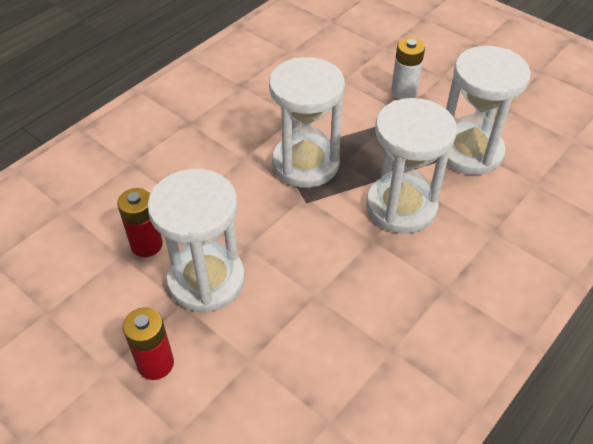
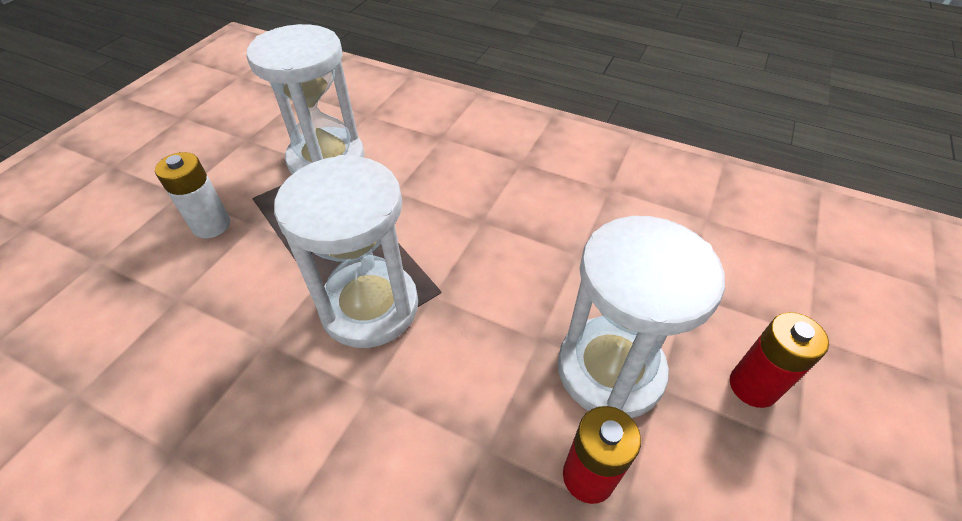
camera: 105 degrees left, 0 degrees up
white hourglass [366,98,457,234] -> none

